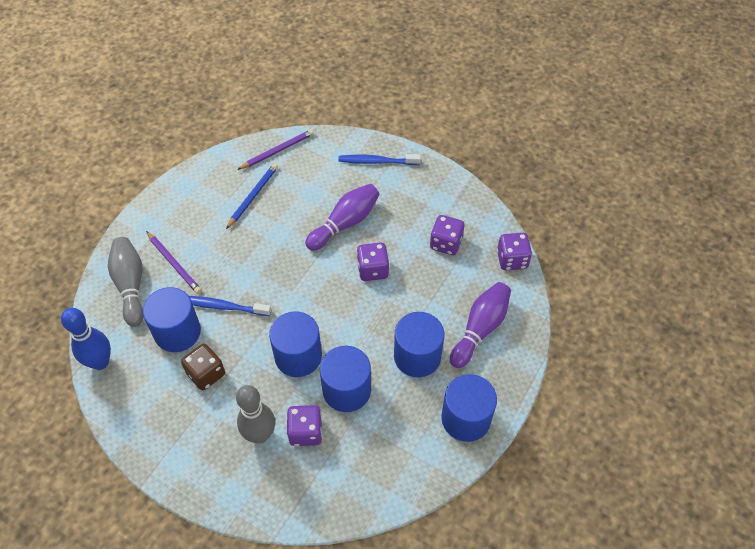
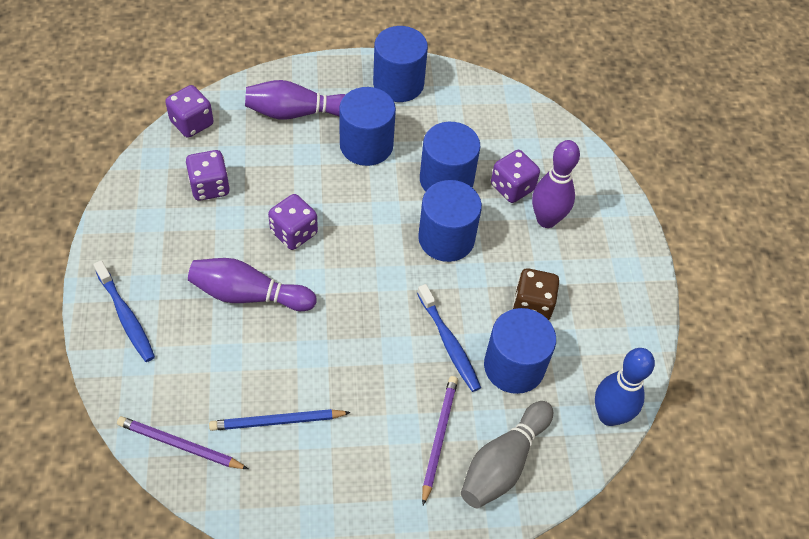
camera: 130 degrees left, 0 degrees up
grey bowling pin [236,385,275,444] -> purple bowling pin [532,140,580,228]

